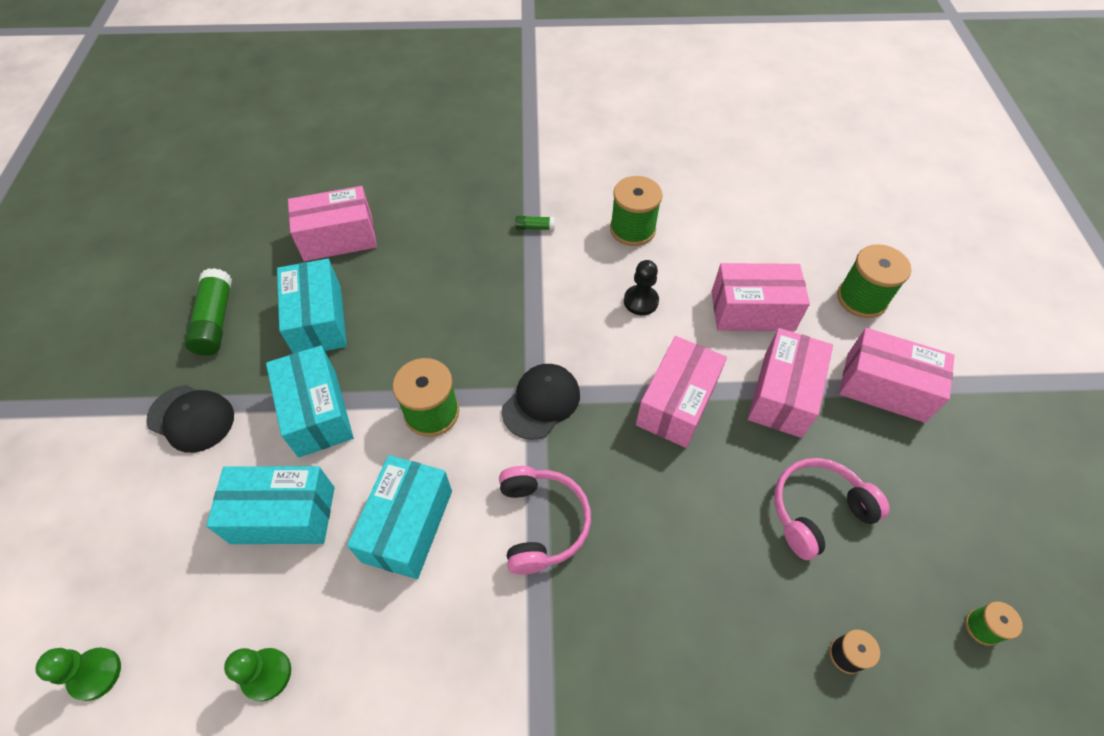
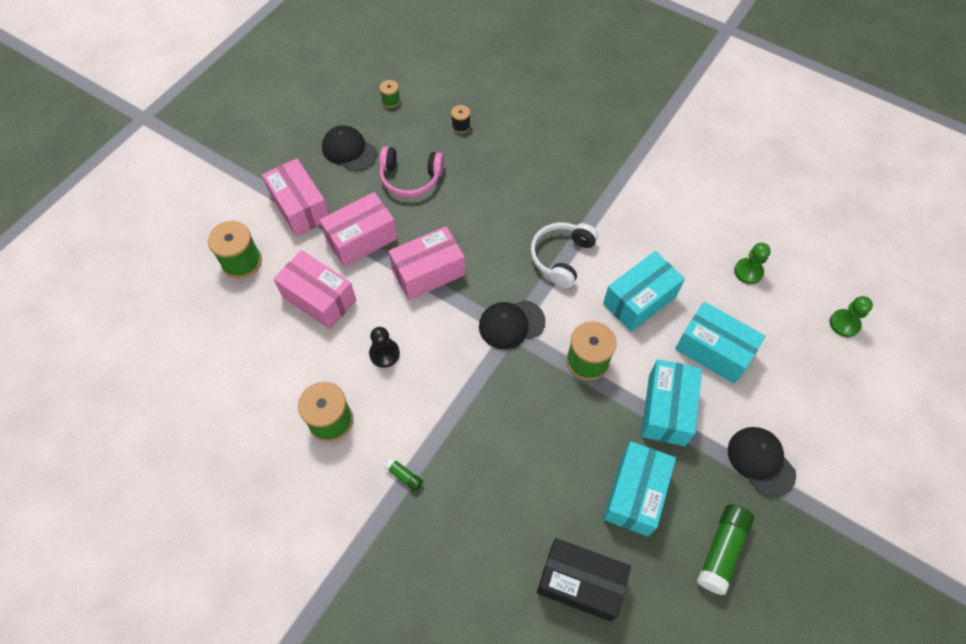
camera: 145 degrees left, 5 degrees up
pink box [288,186,377,261] -> black box [537,538,631,621]
pink headphones [499,466,591,575] -> white headphones [530,222,598,288]
none -> black cap [322,125,377,171]

